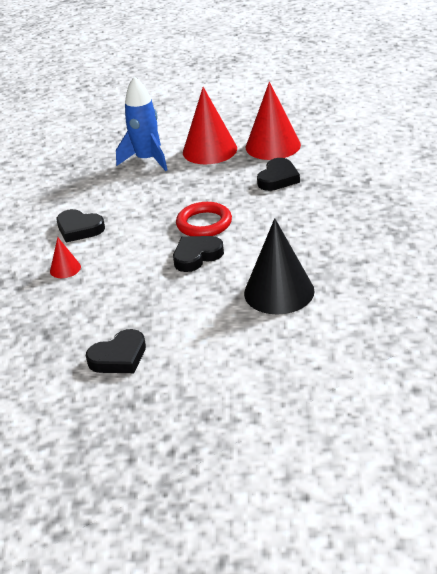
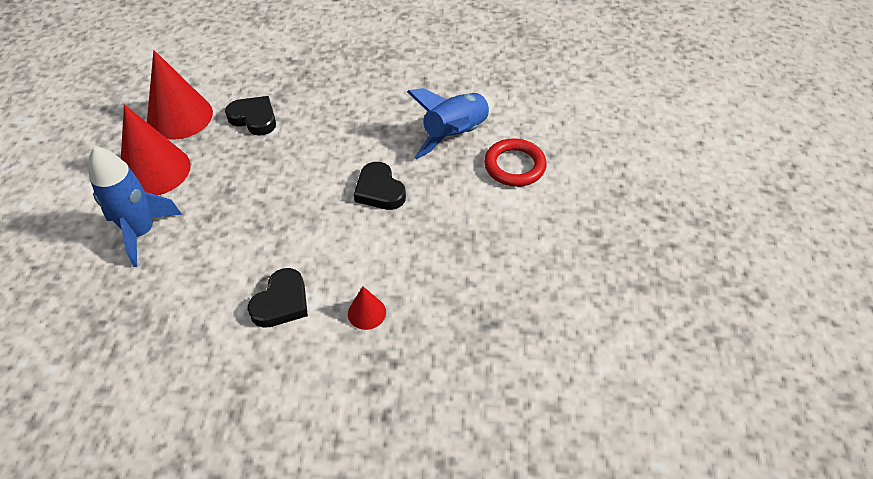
camera: 90 degrees left, 15 degrees up
black heart [86,329,146,373] -> none
red ring [176,202,232,236] -> red ring moved to [484,138,547,187]
black cone [244,218,315,315] -> blue rocket [407,88,494,159]

